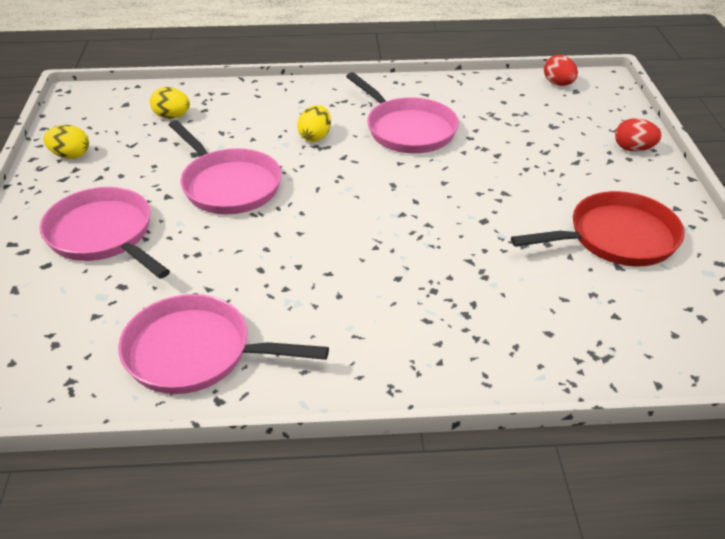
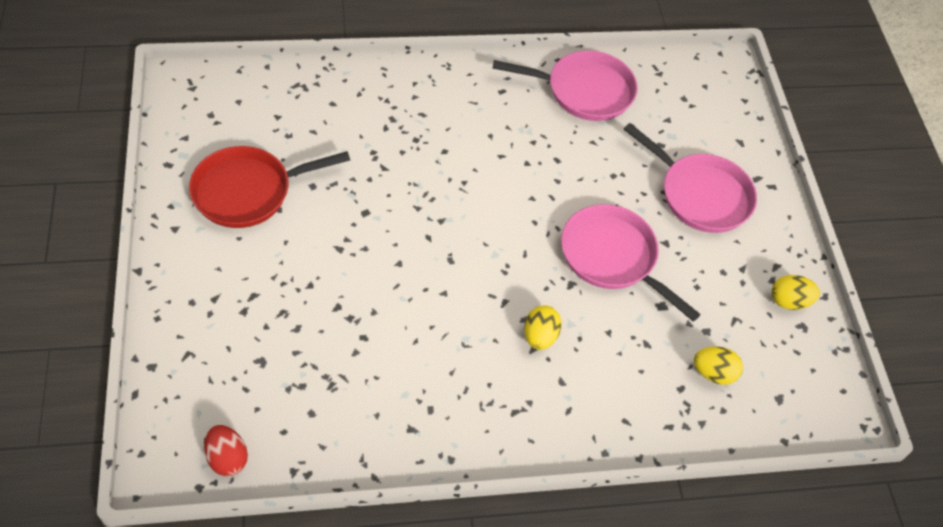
camera: 170 degrees right, 15 degrees up
pink pan [346,72,459,153] -> none
red egg [615,118,662,152] -> none

